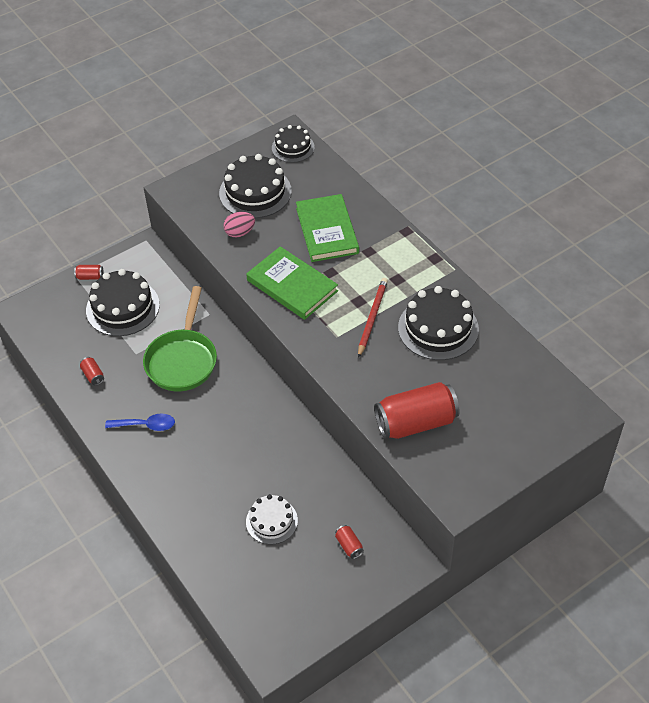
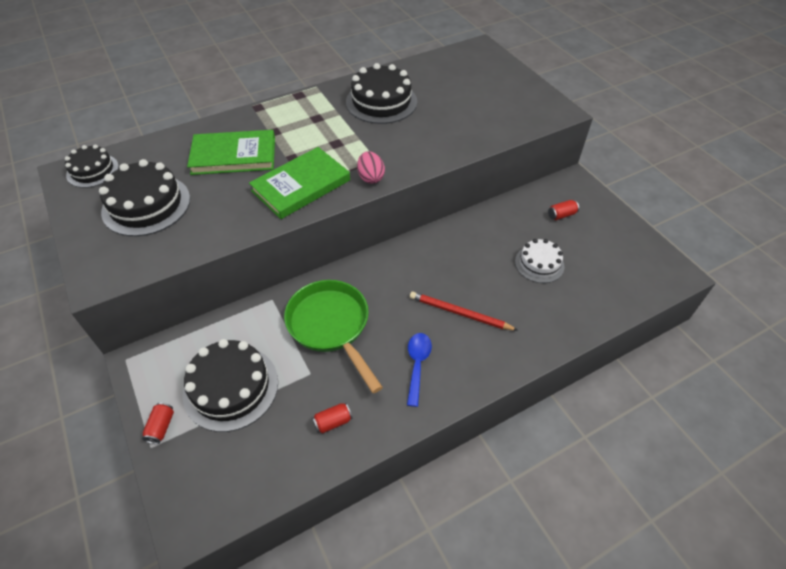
camera: 85 degrees left, 0 degrees up
green pan [143,286,217,392] -> green pan turned 135 degrees counterclockwise [284,280,383,393]
pink egg [223,212,255,237] -> pink egg moved to [357,151,385,184]
red pencil [358,278,388,358] -> red pencil moved to [410,292,517,330]
red can [374,382,460,439] -> none

